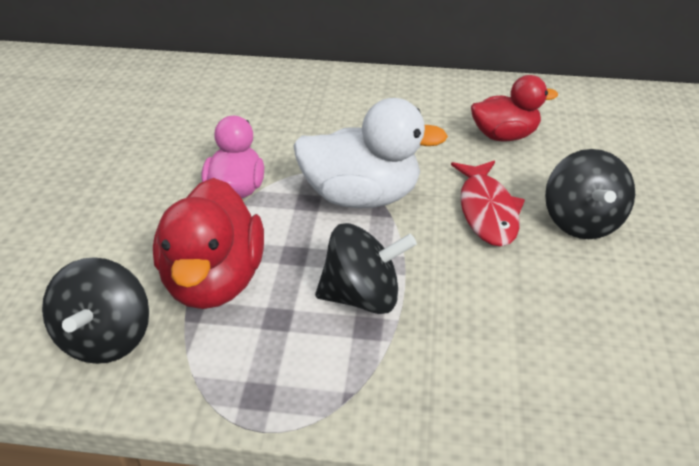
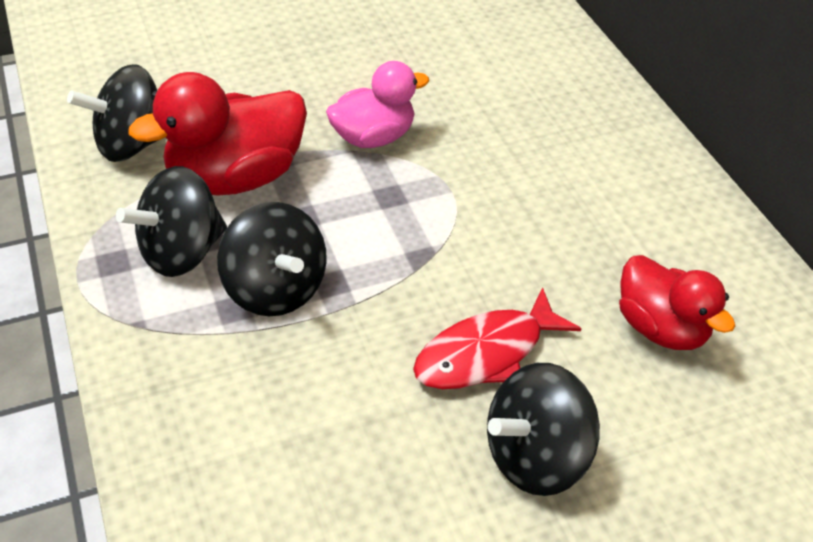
camera: 60 degrees right, 5 degrees up
white duck [293,98,448,208] -> none
none -> black spinning top [116,166,227,277]

